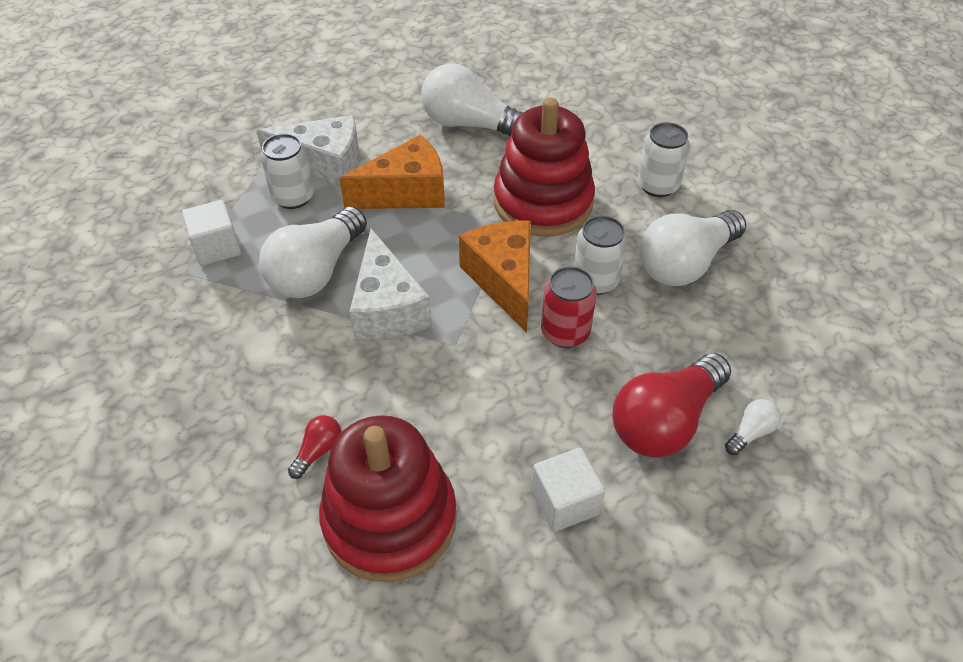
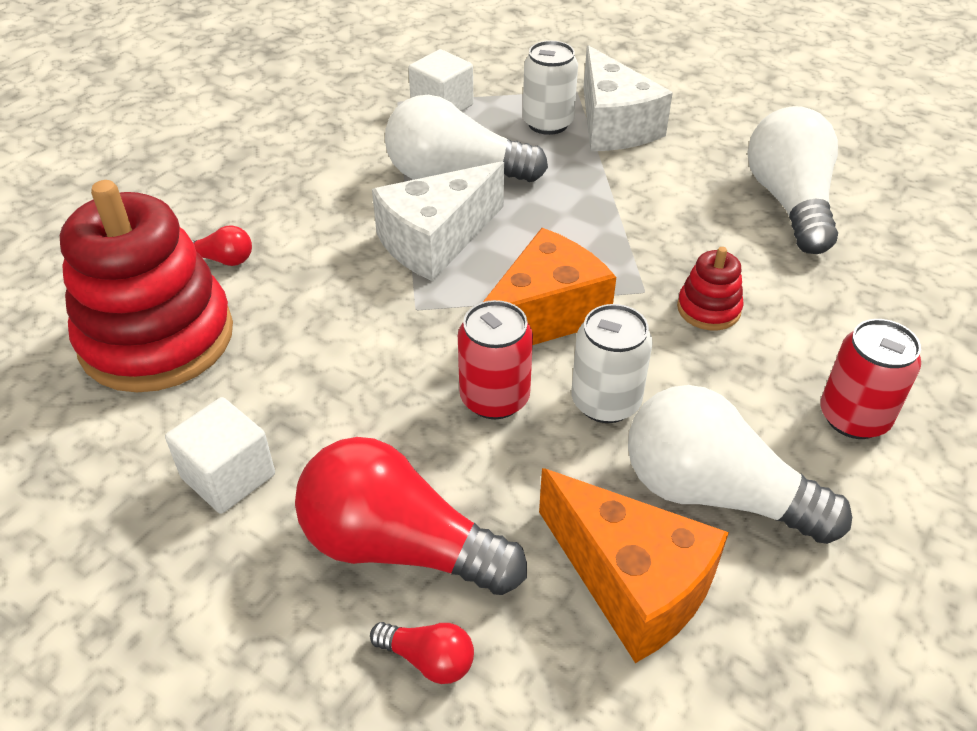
camera: 65 degrees right, 5 degrees down
orange cheese [339,135,445,209] -> orange cheese moved to [539,468,729,663]
red stacking toy [494,98,595,237] -> red stacking toy [677,247,744,330], size x0.43
white can [638,122,690,197] -> red can [820,319,921,439]
white light bulb [725,399,781,455] -> red light bulb [370,622,474,684]

